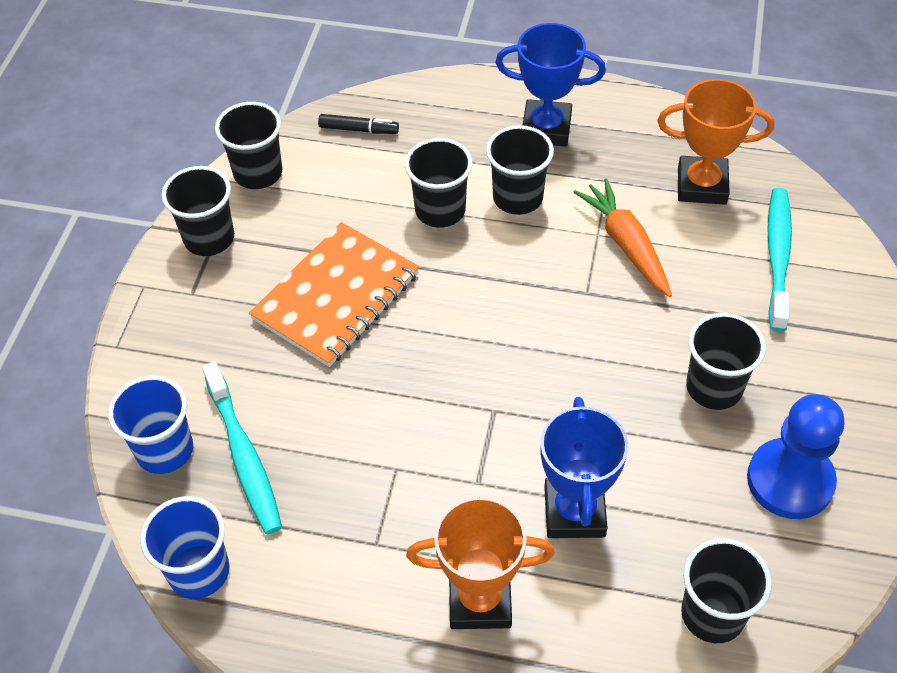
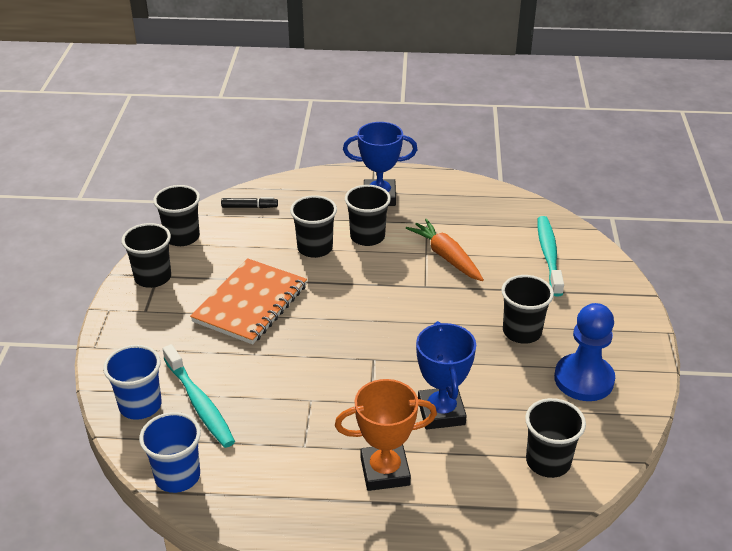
camera: 10 degrees left, 15 degrees down
orange trophy [657,79,774,205] -> none

